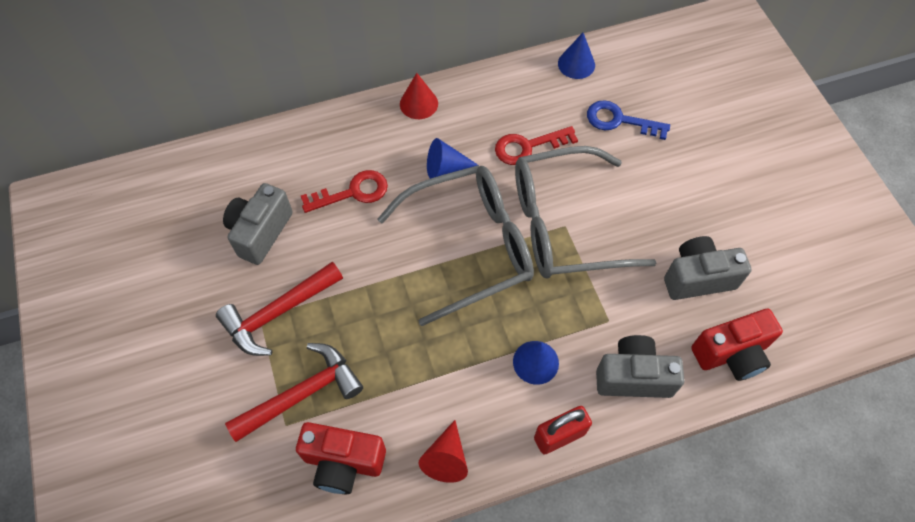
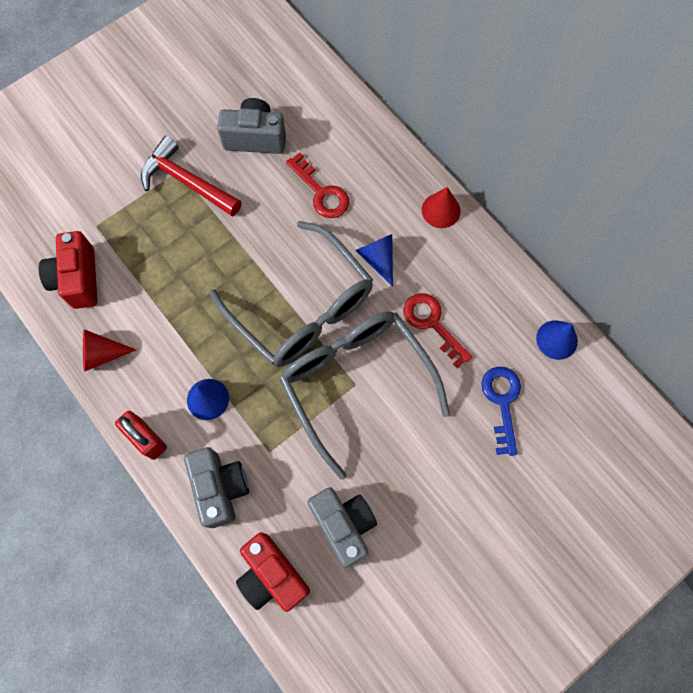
camera: 70 degrees right, 10 degrees up
red hammer [225,343,363,442] -> none

